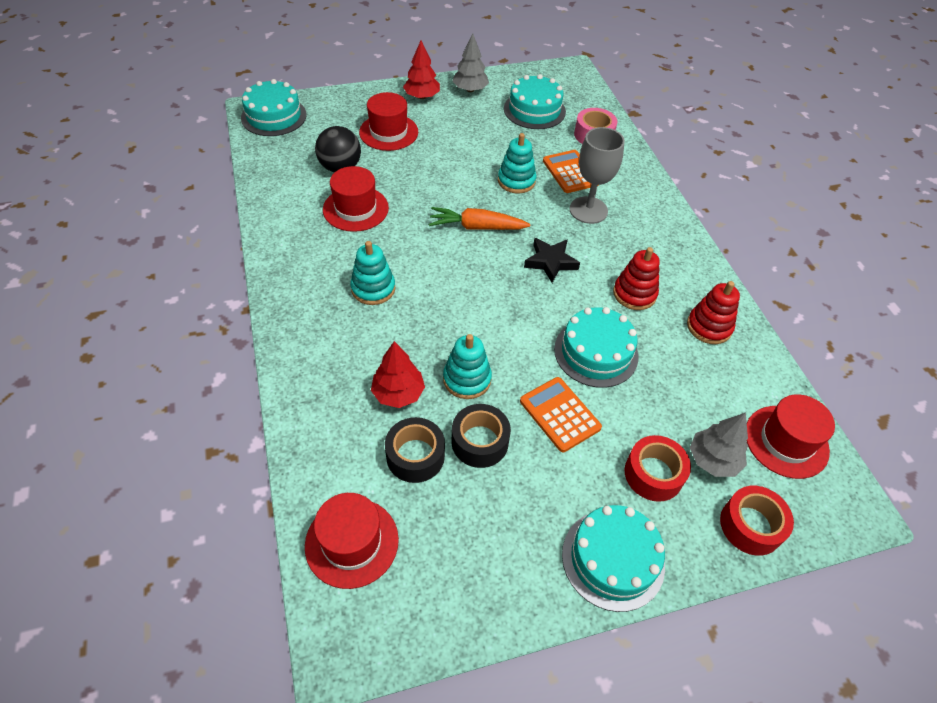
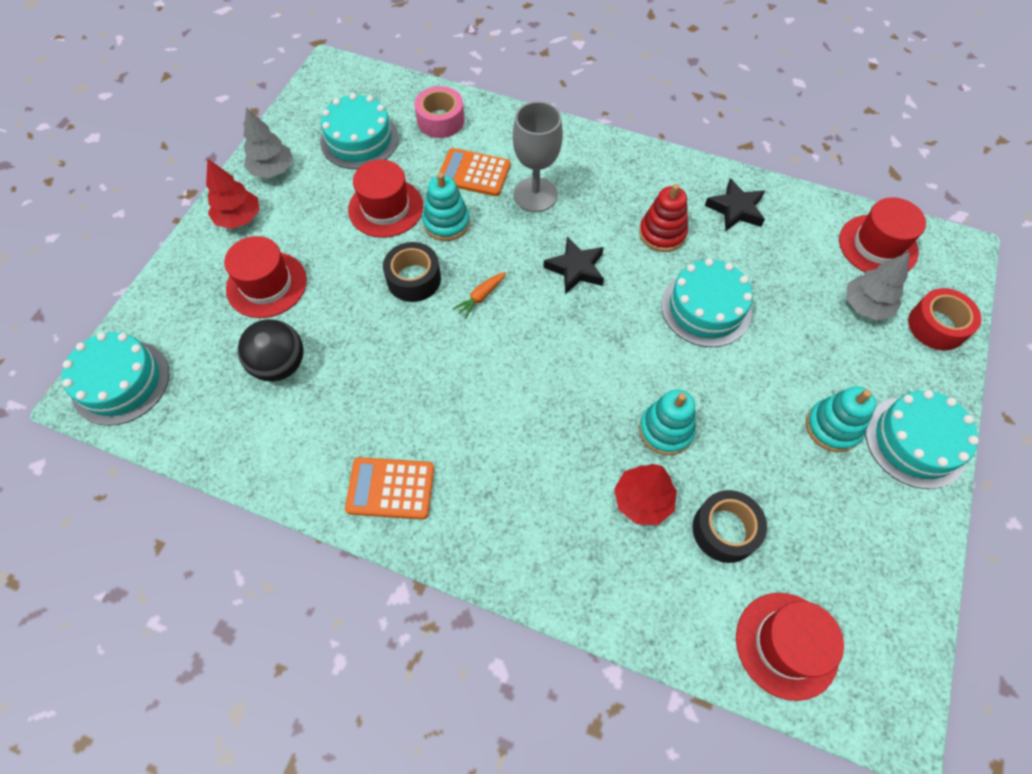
camera: 50 degrees left, 10 degrees up
red hat [323,166,389,232] -> red hat moved to [348,160,423,238]
turquoise stacking toy [350,241,395,305] -> turquoise stacking toy moved to [806,386,876,452]
orange carrot [429,207,531,230] -> orange carrot [453,272,506,319], size x0.55
black tape [452,404,511,468] -> black tape moved to [383,242,441,302]
orange calculator [520,377,602,452] -> orange calculator moved to [345,457,434,519]
red tape [624,435,691,502] -> none
red stacking toy [687,281,740,344] -> black star [705,178,765,232]

